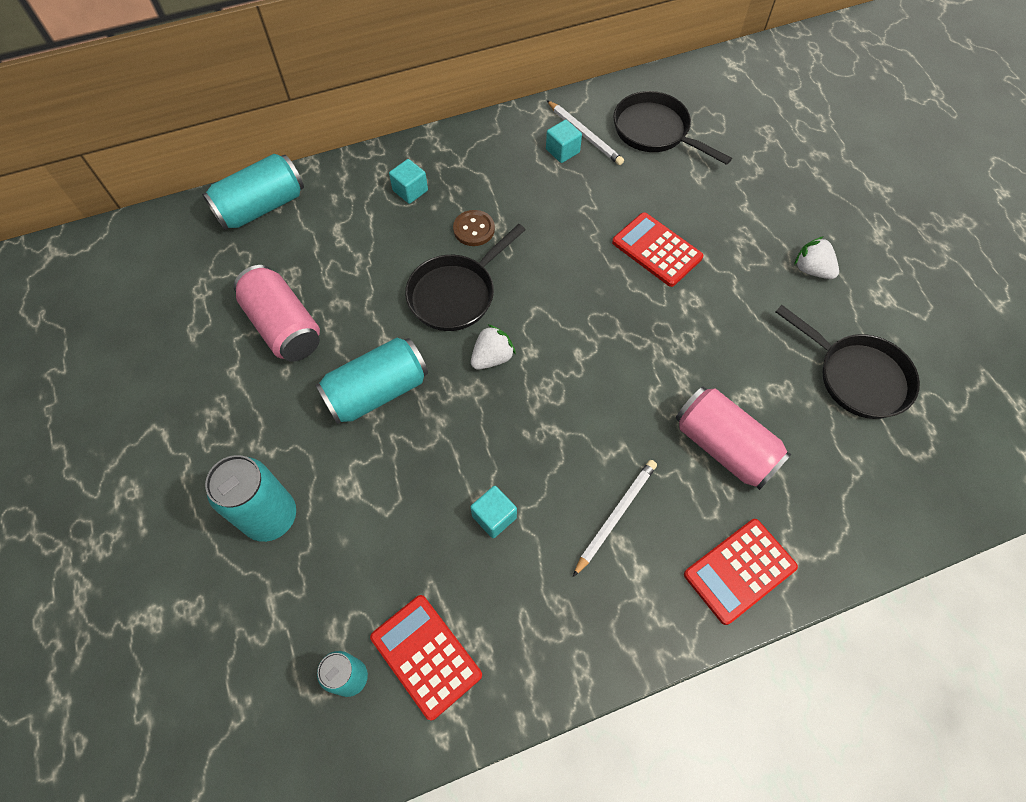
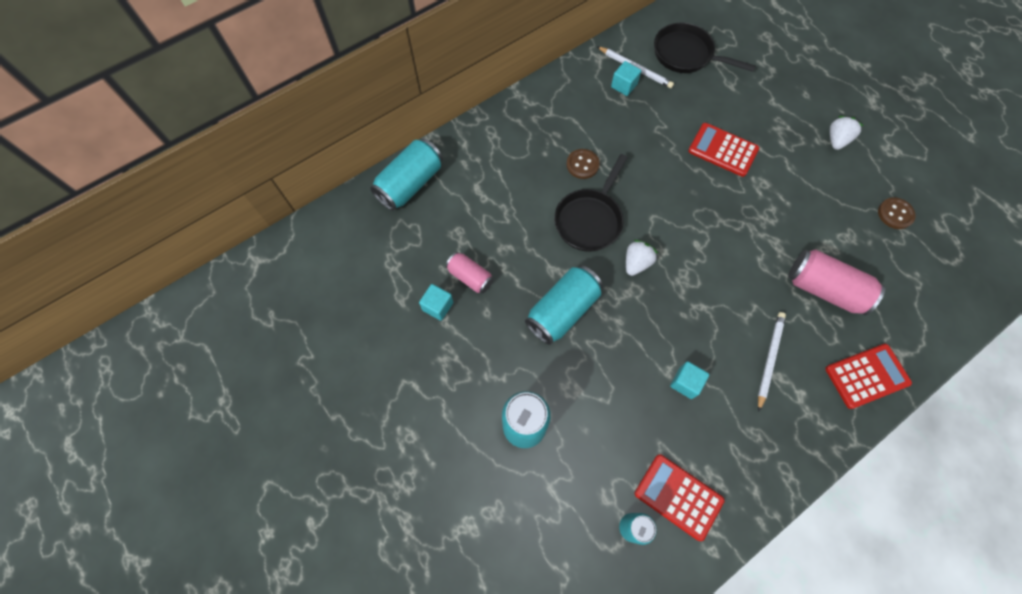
camera: 15 degrees left, 5 degrees up
pink can [234,265,320,362] -> pink can [446,252,493,293], size x0.60
turquoise cube [389,159,428,204] -> turquoise cube moved to [419,284,453,321]
red calculator [684,519,798,625] -> red calculator turned 150 degrees counterclockwise [826,344,912,409]
black pan [776,305,920,419] -> brown button [878,197,916,229]
white strawberry [794,236,839,279] -> white strawberry turned 90 degrees clockwise [830,116,863,150]

